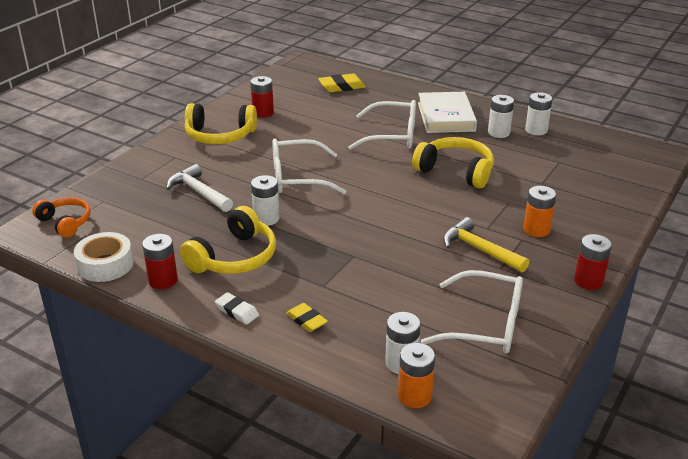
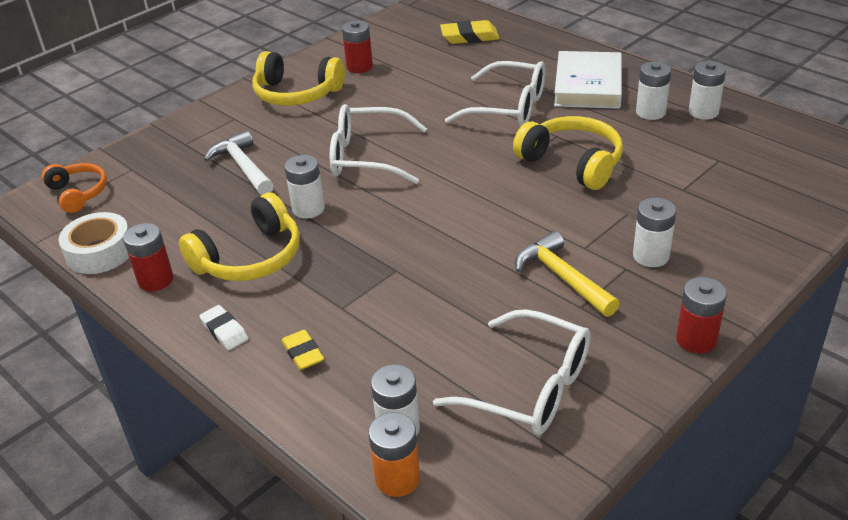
camera: 15 degrees right, 5 degrees up
orange battery [523,186,556,237] -> white battery [633,198,676,267]

